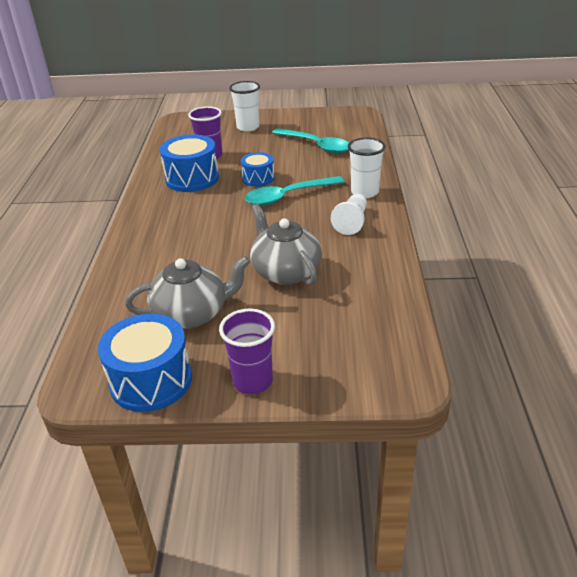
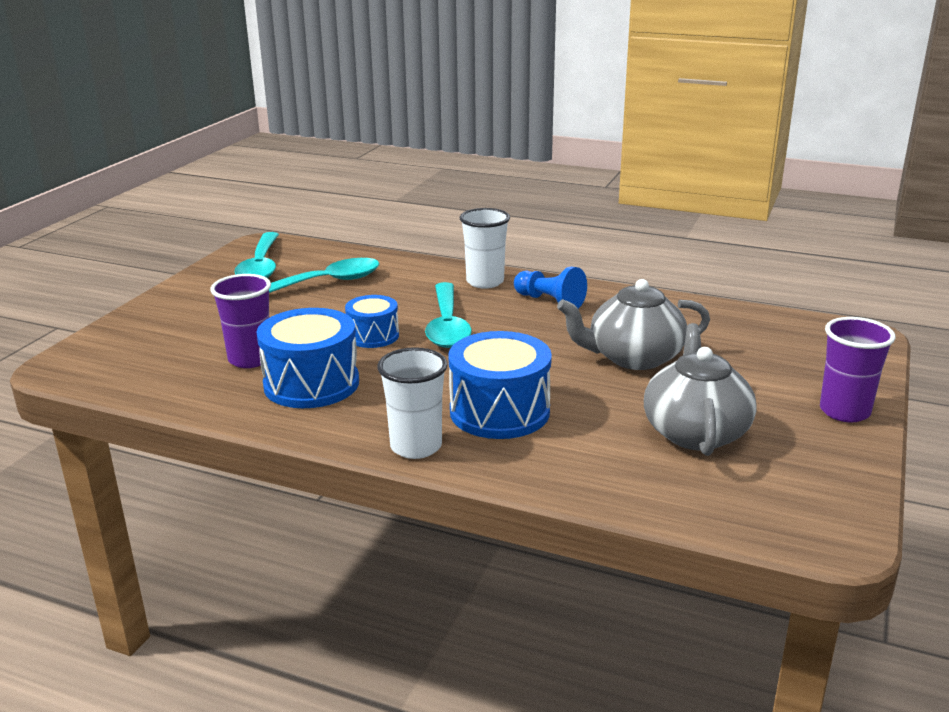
camera: 70 degrees left, 10 degrees down
blue drum [98,314,192,412] -> blue drum moved to [448,331,552,439]
white cup [229,81,260,132] -> white cup moved to [377,347,448,459]
white pawn [331,194,367,235] -> blue pawn [514,267,587,309]
none -> turquoise spoon [234,232,279,278]

